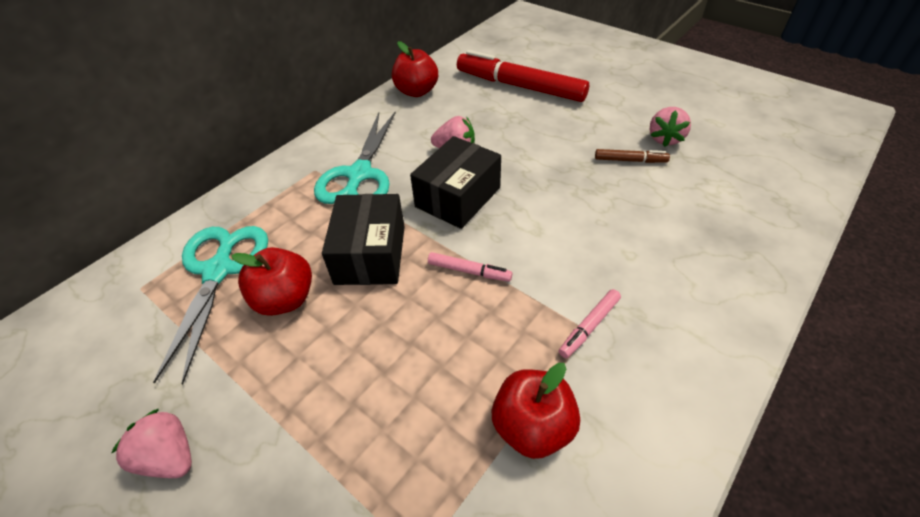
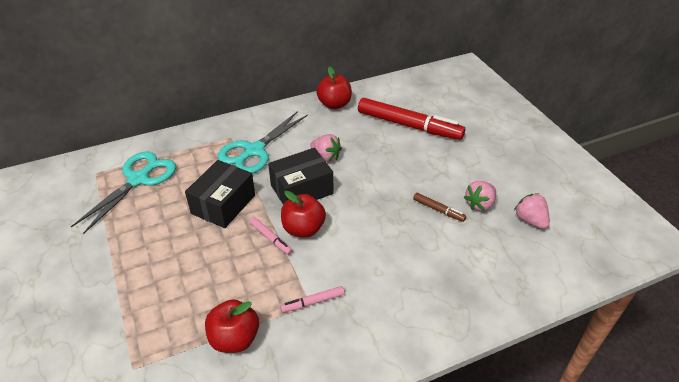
camera: 25 degrees right, 5 degrees down
pink strawberry [112,409,192,478] -> pink strawberry moved to [514,193,550,229]
red apple [231,247,312,316] -> red apple moved to [281,191,326,238]
red marker [457,50,589,102] -> red marker turned 150 degrees clockwise [358,98,465,140]

